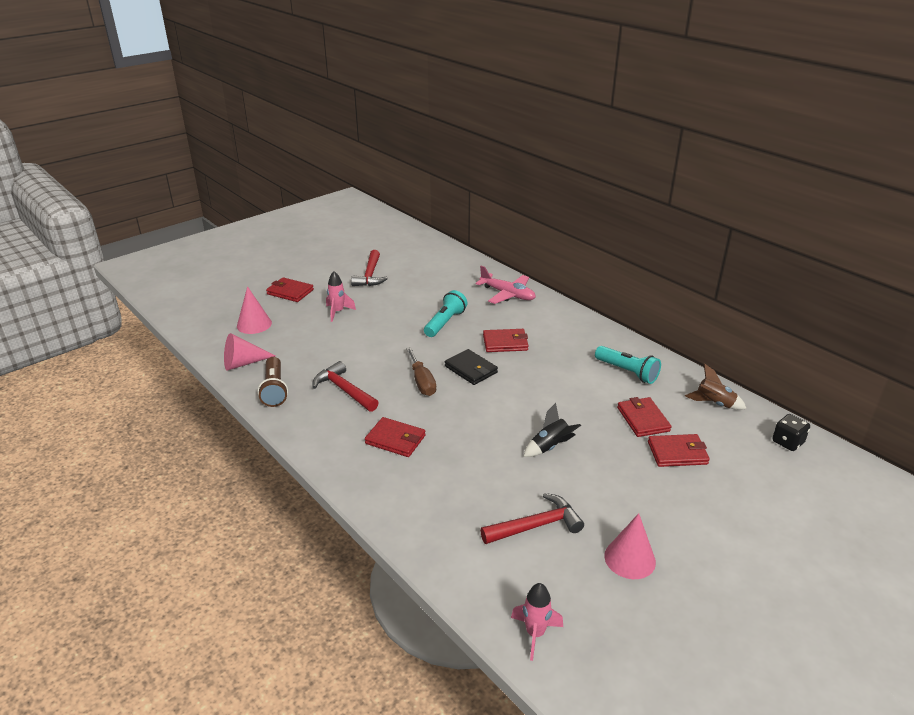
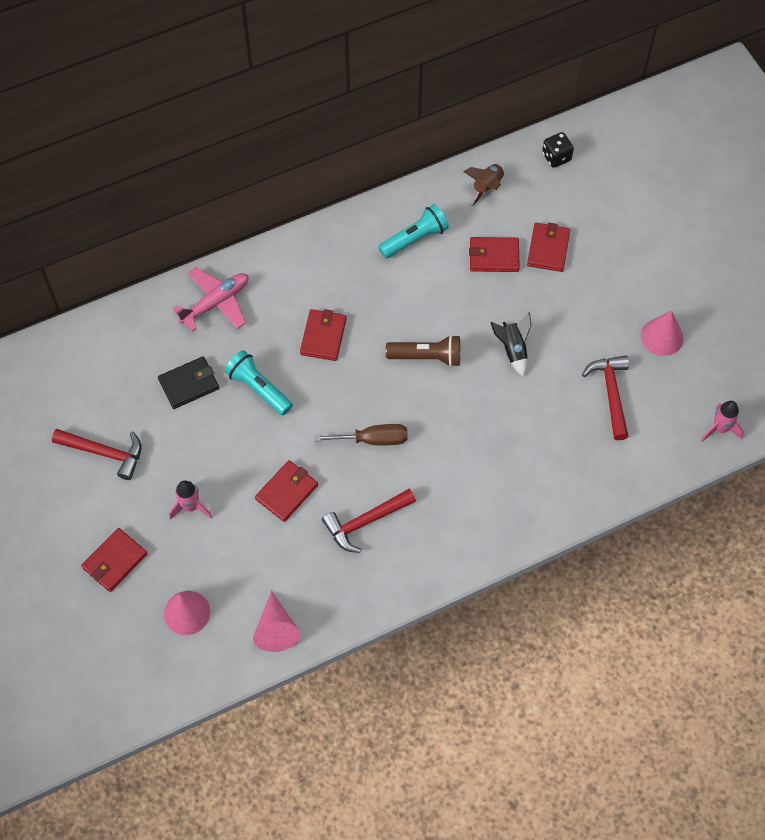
camera: 75 degrees left, 30 degrees up
brown flashlight [258,357,288,407] -> brown flashlight moved to [386,335,460,367]
red wallet [365,417,426,457] -> red wallet moved to [255,460,318,522]
black wallet [445,349,498,385] -> black wallet moved to [158,357,219,409]

